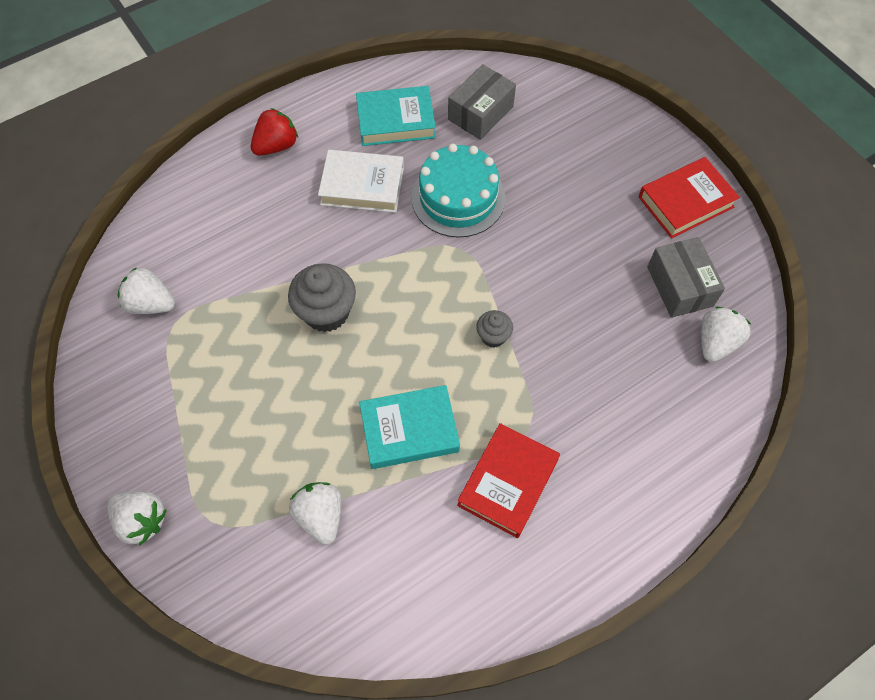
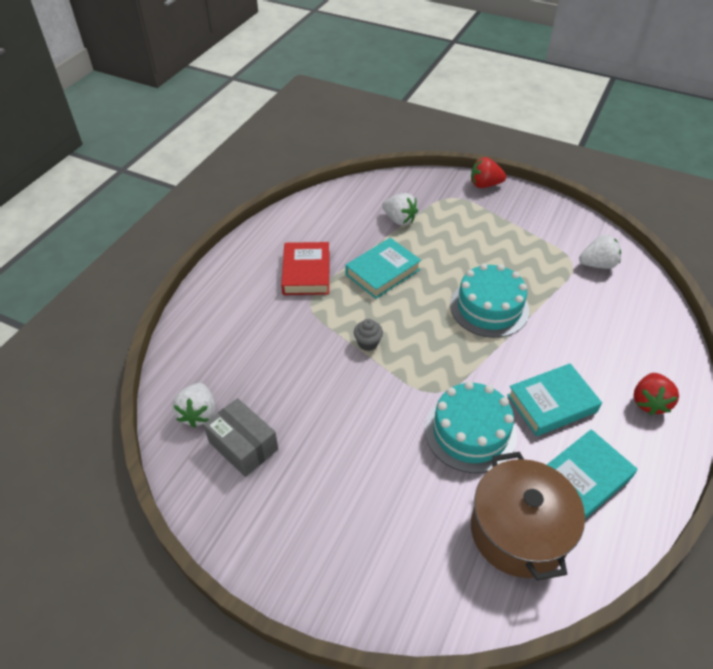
camera: 150 degrees right, 15 degrees down
white strawberry [107,492,167,546] -> red strawberry [471,157,506,188]
grey cupcake [288,263,356,332] -> turquoise cake [450,264,529,338]
white book [318,150,404,213] -> turquoise book [507,363,602,436]
grey box [448,64,516,140] -> brown pot [471,452,585,581]
red book [639,157,740,239] -> none

